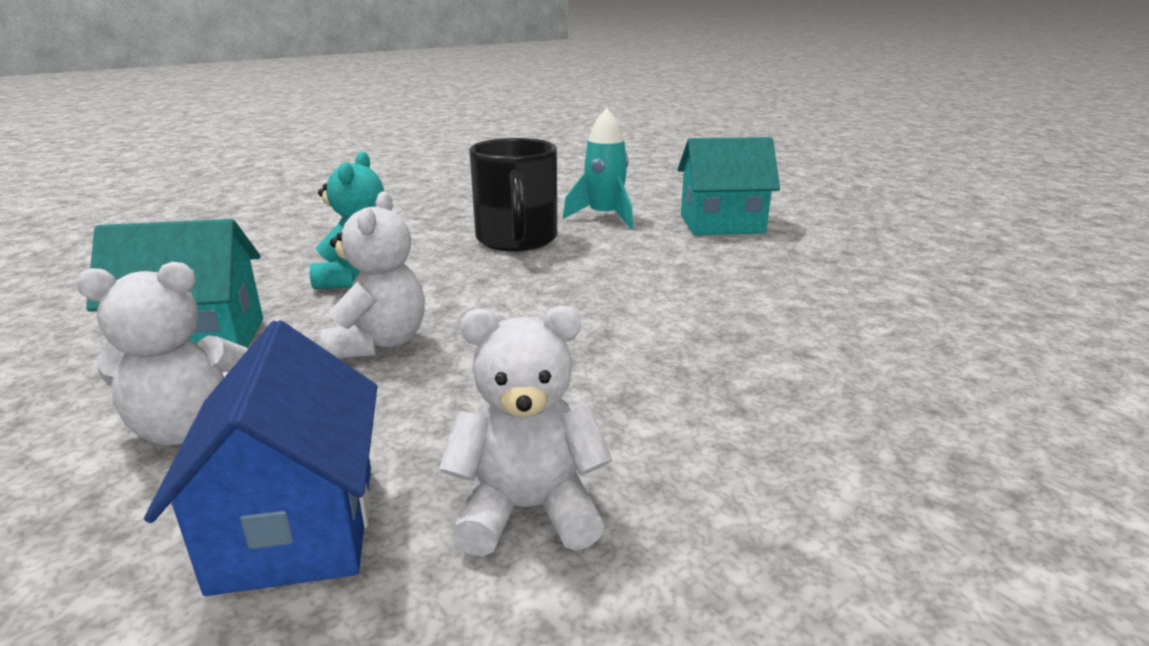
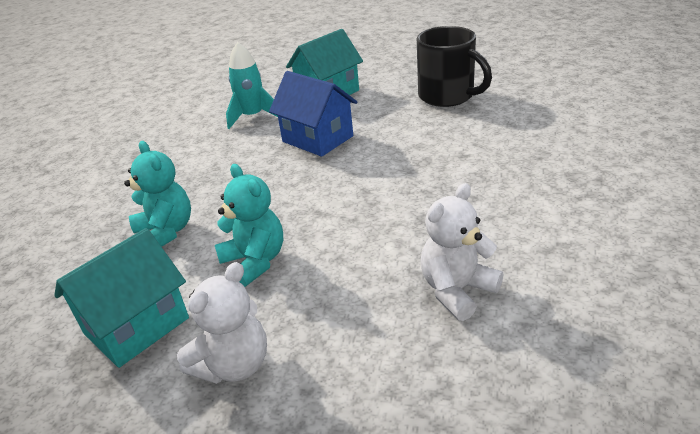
camera: 35 degrees left, 10 degrees up
blue house [144,320,377,596] -> blue house moved to [269,71,357,157]
white teddy bear [321,191,425,359] -> turquoise teddy bear [215,164,283,287]
black mug [469,138,557,251] -> black mug moved to [417,26,492,107]

